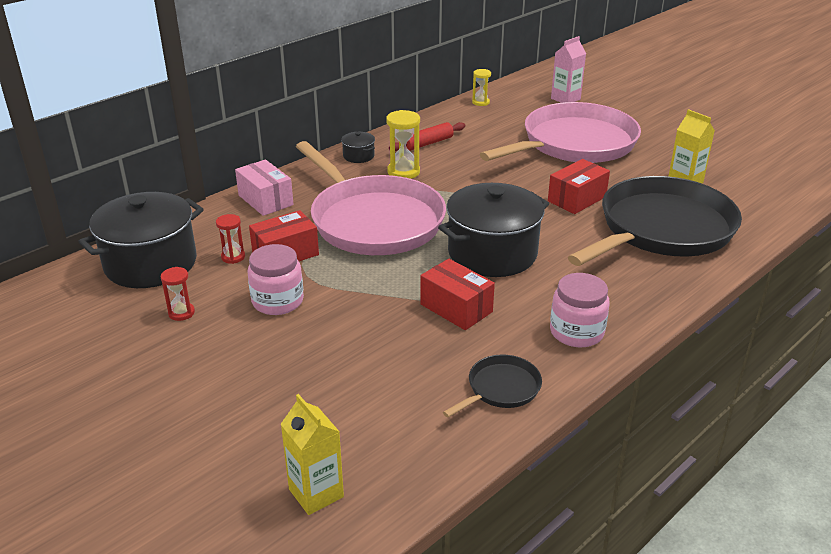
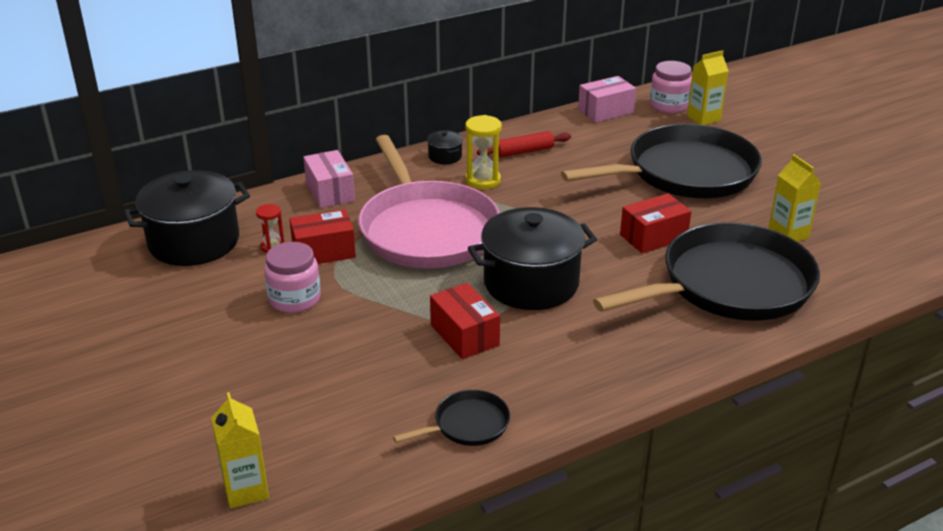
camera: 15 degrees right, 0 degrees up
red hourglass [161,267,195,321] -> none
yellow hourglass [472,69,491,106] -> pink box [578,76,636,123]
pink pan [480,102,641,163] -> black pan [561,124,762,198]
pink jar [550,273,610,347] -> pink jar moved to [650,61,692,113]
pink carton [551,36,586,103] -> yellow carton [687,50,728,125]

